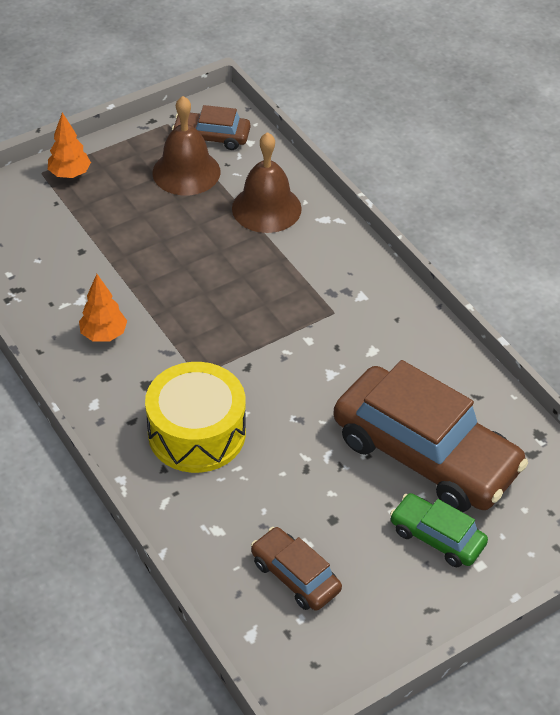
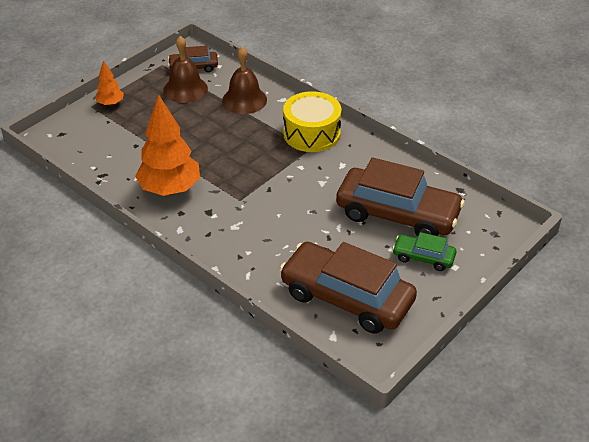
camera: 15 degrees left, 5 degrees down
orange tree [79,274,127,342] -> orange tree [135,94,200,196], size x2.02
yellow drum [145,362,246,473] -> yellow drum moved to [283,91,342,152]
brown car [251,527,342,611] -> brown car [279,242,417,334], size x2.08

